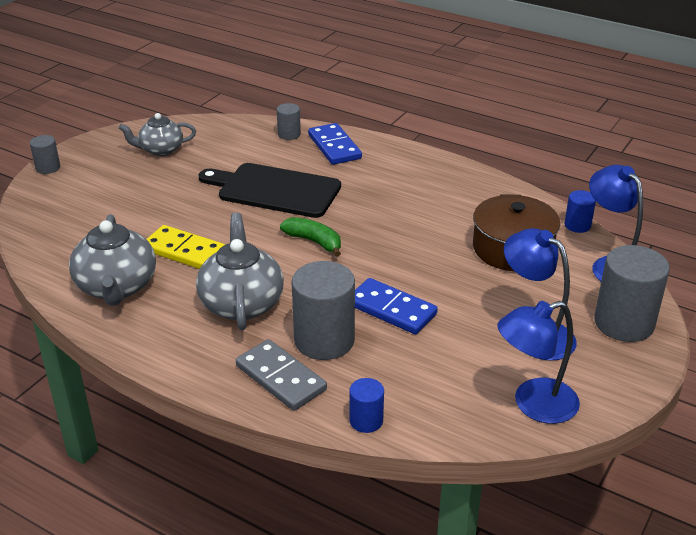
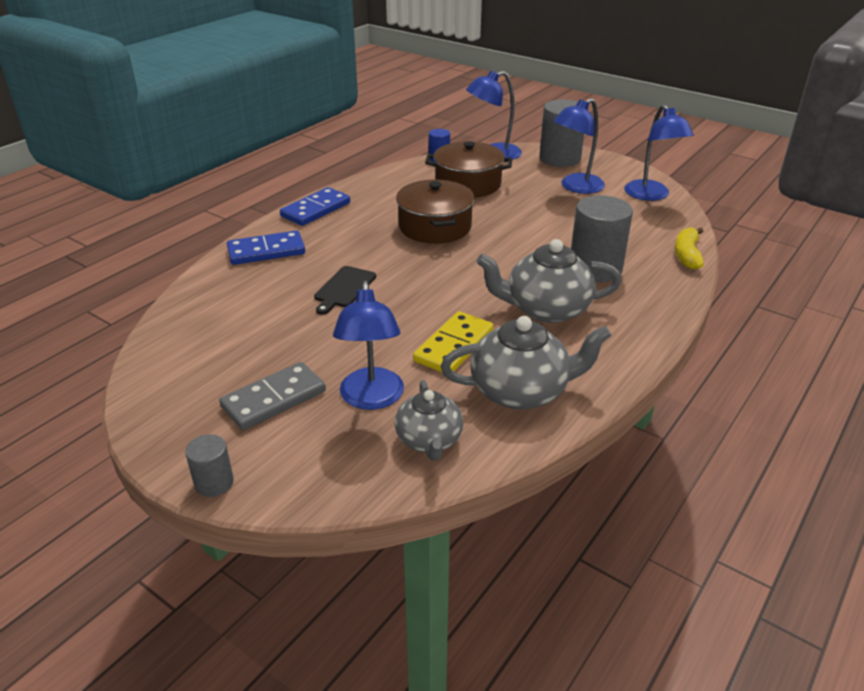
camera: 85 degrees left, 0 degrees up
grey teapot [119,113,196,156] -> grey teapot moved to [395,380,463,461]
black cutting board [199,163,341,218] -> black cutting board [314,266,376,315], size x0.53
grey domino [236,339,327,411] -> grey domino moved to [219,362,326,430]
grey cylinder [277,103,301,140] -> none
green banana [280,217,341,257] -> none
blue cylinder [349,378,384,433] -> yellow banana [675,227,704,270]
blue domino [355,278,438,334] -> blue domino moved to [280,187,350,226]
none -> blue lamp [333,281,404,410]
none -> brown pot [396,179,475,244]

